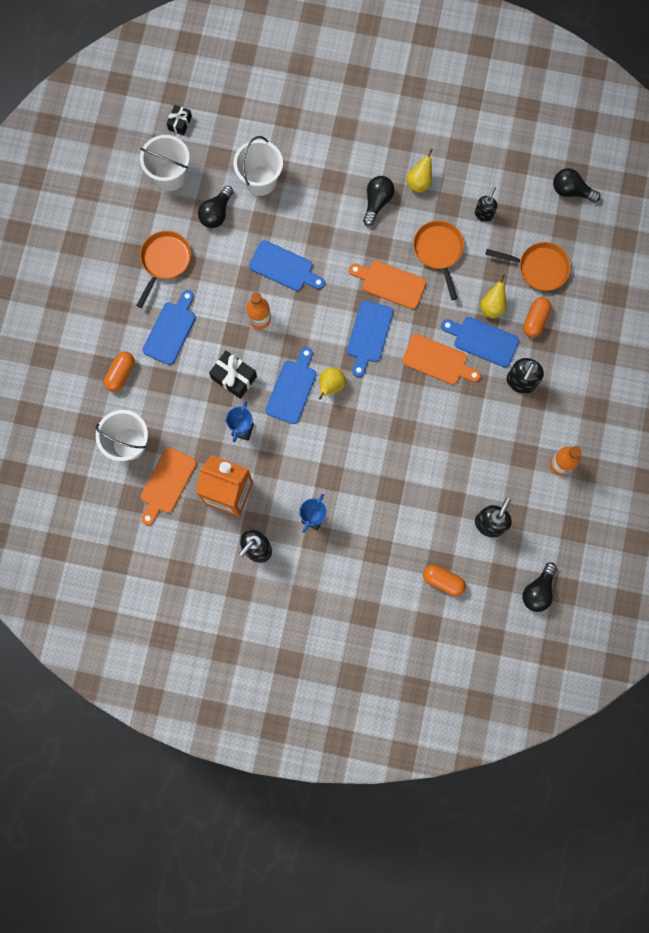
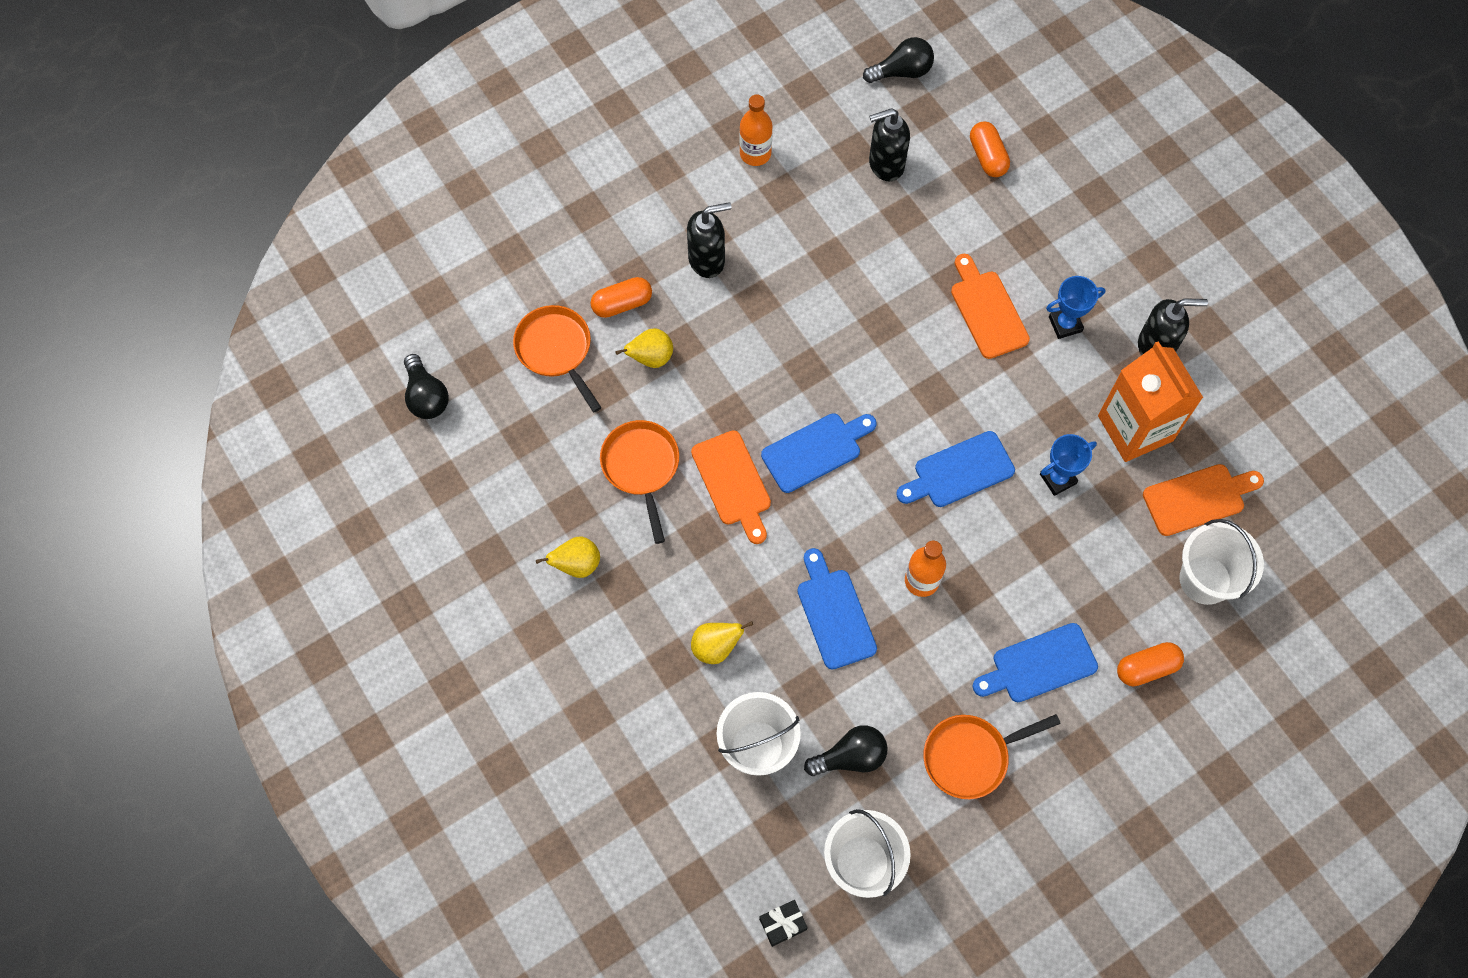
camera: 135 degrees left, 10 degrees down
black gift [209,351,257,399] -> none
yellow pear [319,367,346,400] -> yellow pear moved to [691,621,753,664]
black light bulb [363,176,395,226] -> none
orange cutting board [402,334,481,385] -> orange cutting board moved to [951,254,1030,359]
orange pan [413,220,464,300] -> orange pan turned 135 degrees clockwise [600,420,679,544]
blue cutting board [441,317,519,367] -> none
black soap dispenser [475,186,497,222] -> none

